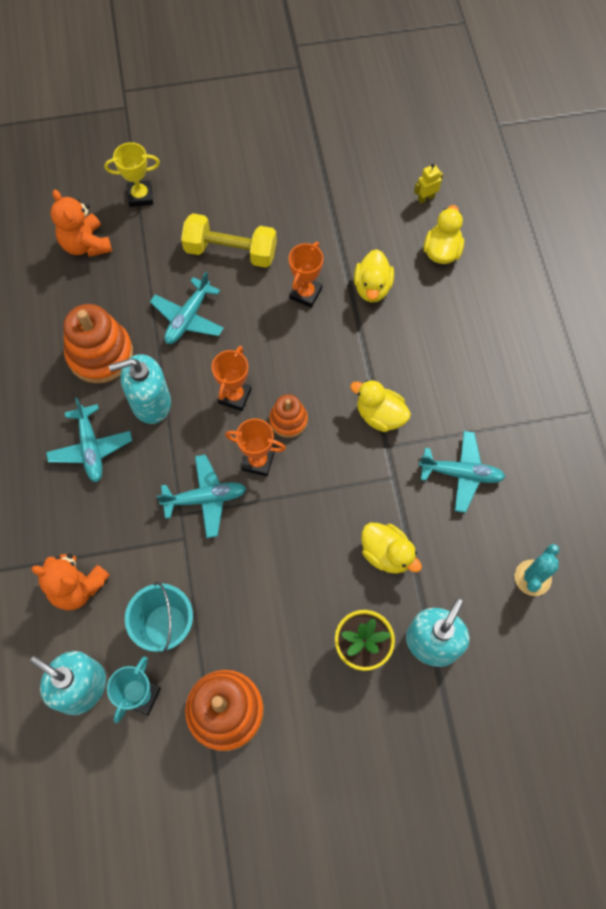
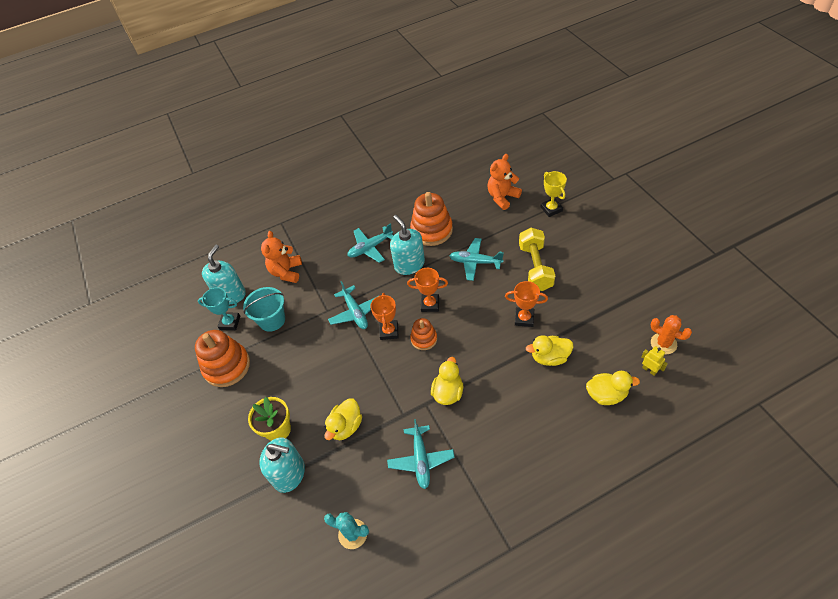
camera: 80 degrees right, 15 degrees down
none -> orange cactus [651,315,692,355]

